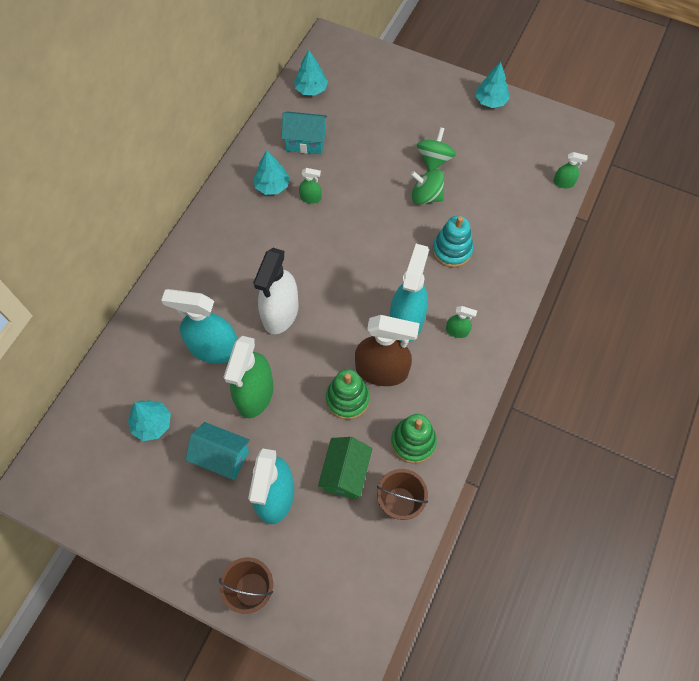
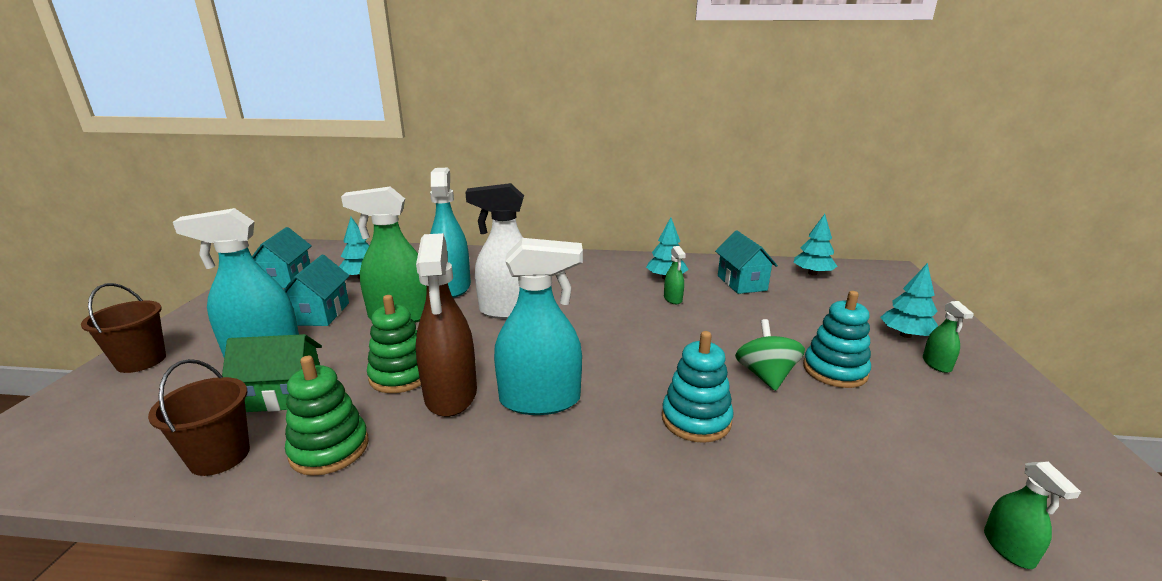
camera: 70 degrees right, 40 degrees down
green spinning top [417,127,456,171] -> turquoise stacking toy [803,291,871,388]
green spray bottle [446,306,477,338] -> green spray bottle moved to [923,301,974,373]
turquoise tree [475,62,510,108] -> turquoise tree moved to [880,263,938,338]
none -> turquoise house [252,227,312,288]

